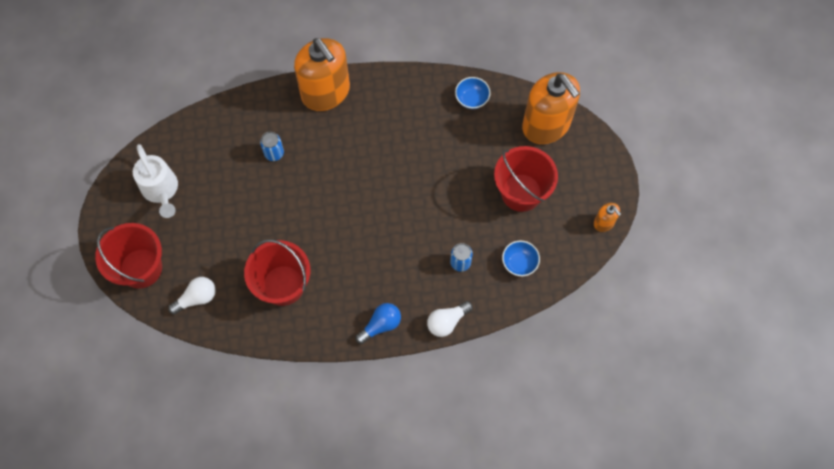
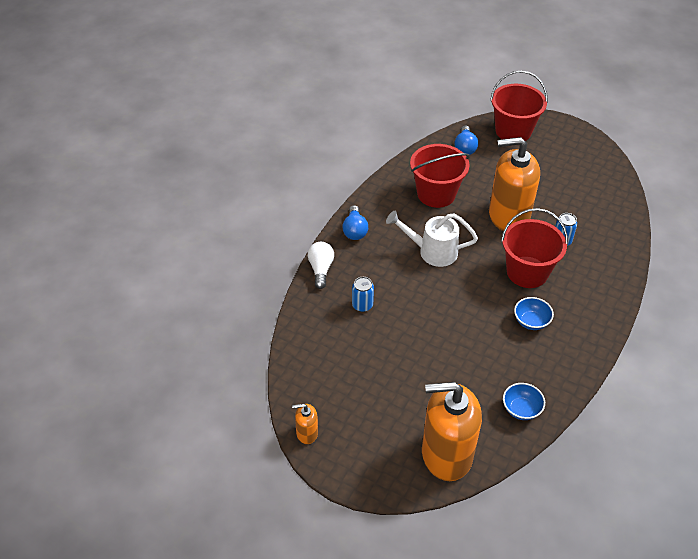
camera: 125 degrees right, 20 degrees down
white watering can [133,144,178,218] -> white watering can moved to [386,211,478,267]
white light bulb [168,277,216,315] -> blue light bulb [454,126,478,155]
orange soap dispenser [294,38,350,111] -> orange soap dispenser moved to [489,137,540,231]
red bucket [494,146,558,212] -> red bucket moved to [501,208,568,288]
blue bowl [502,241,540,276] -> blue bowl moved to [514,297,554,330]

